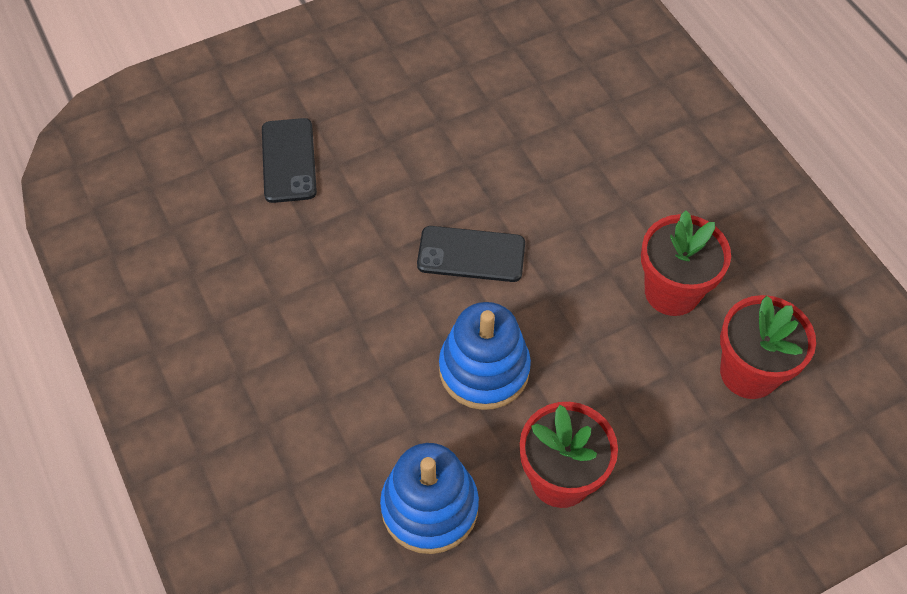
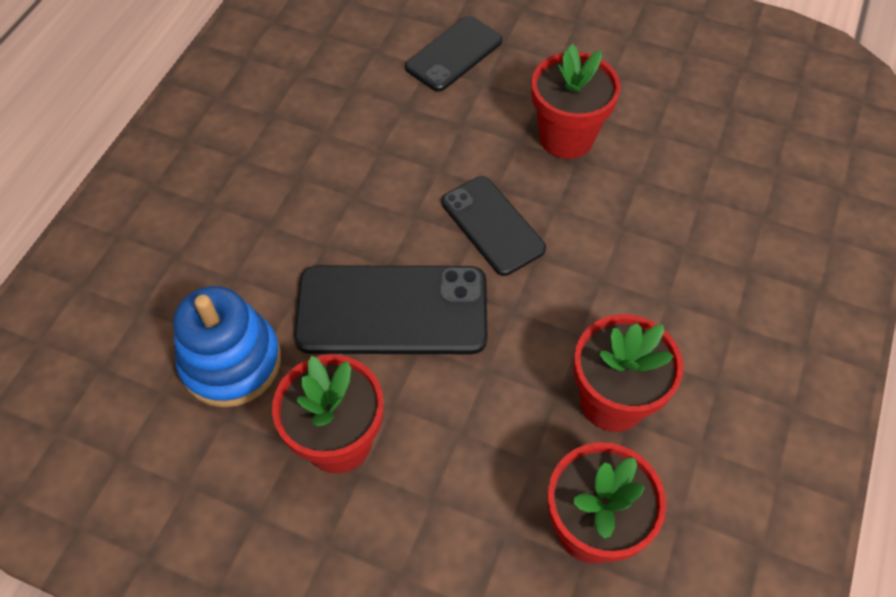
camera: 50 degrees right, 0 degrees up
blue stacking toy [439,302,531,410] -> black phone [294,265,488,354]
none -> red flower pot [531,44,621,159]

